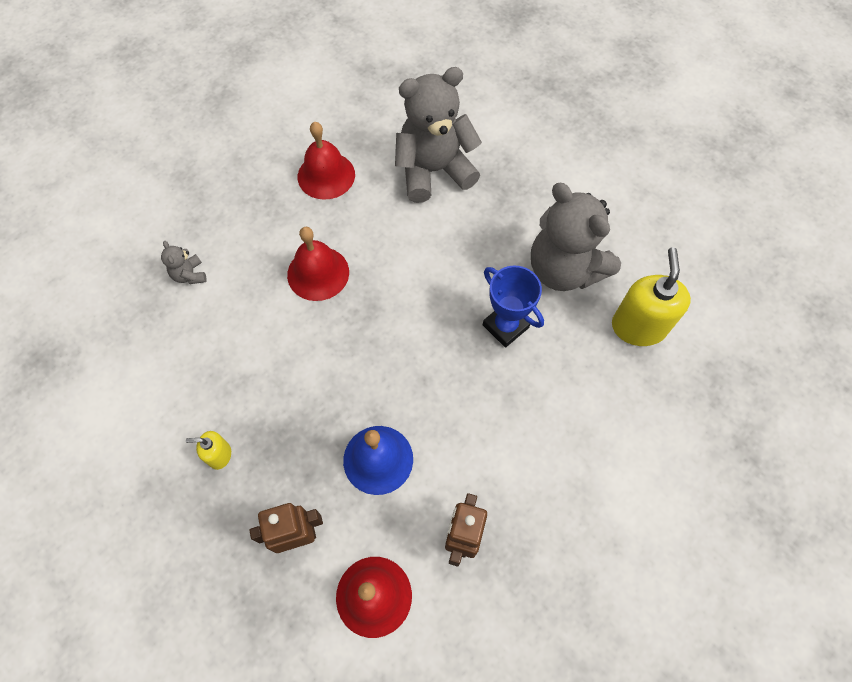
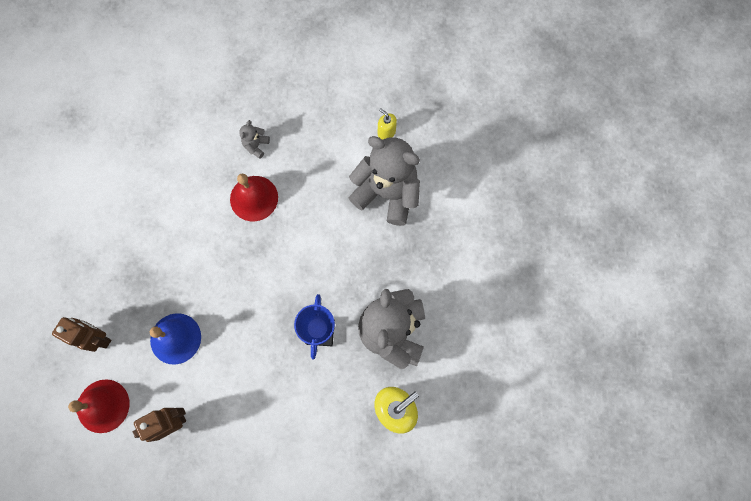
camera: 45 degrees right, 10 degrees up
grey teddy bear [161,241,207,284] -> grey teddy bear moved to [239,120,270,159]
yellow soap dispenser [186,431,231,470] -> yellow soap dispenser moved to [378,108,397,140]
red bell [298,122,355,200] -> none

